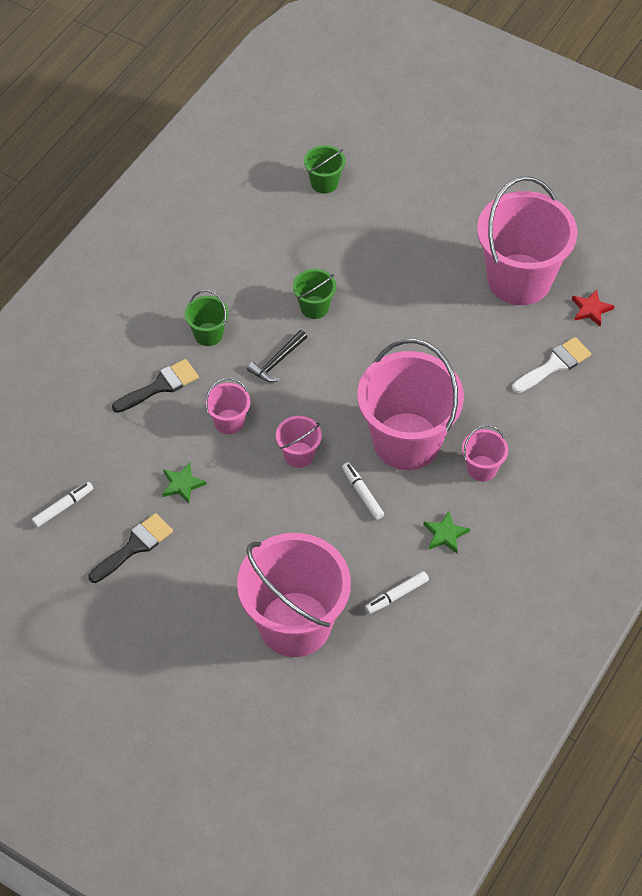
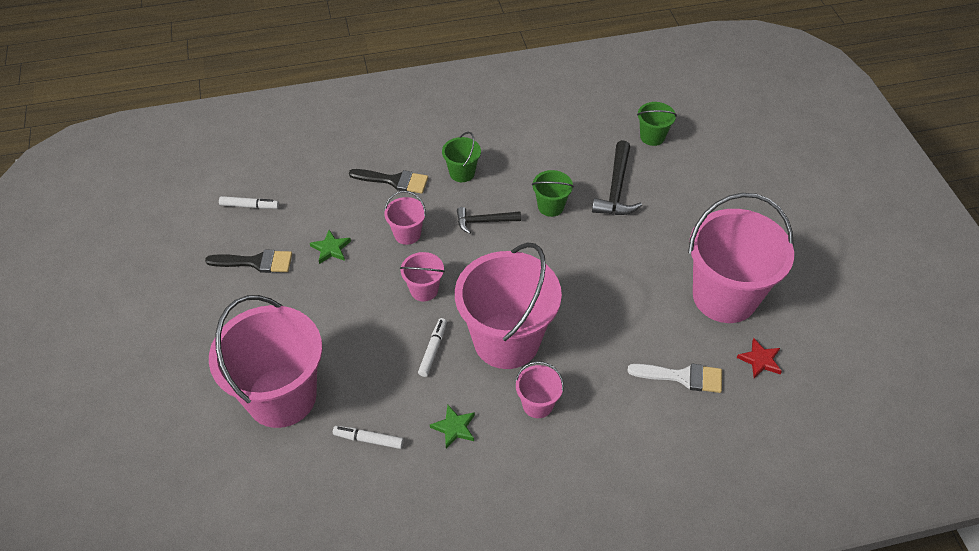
camera: 45 degrees right, 5 degrees down
none -> black hammer [592,140,642,215]

